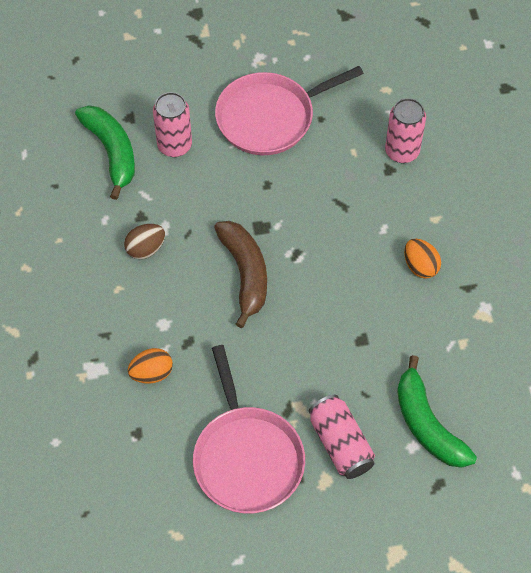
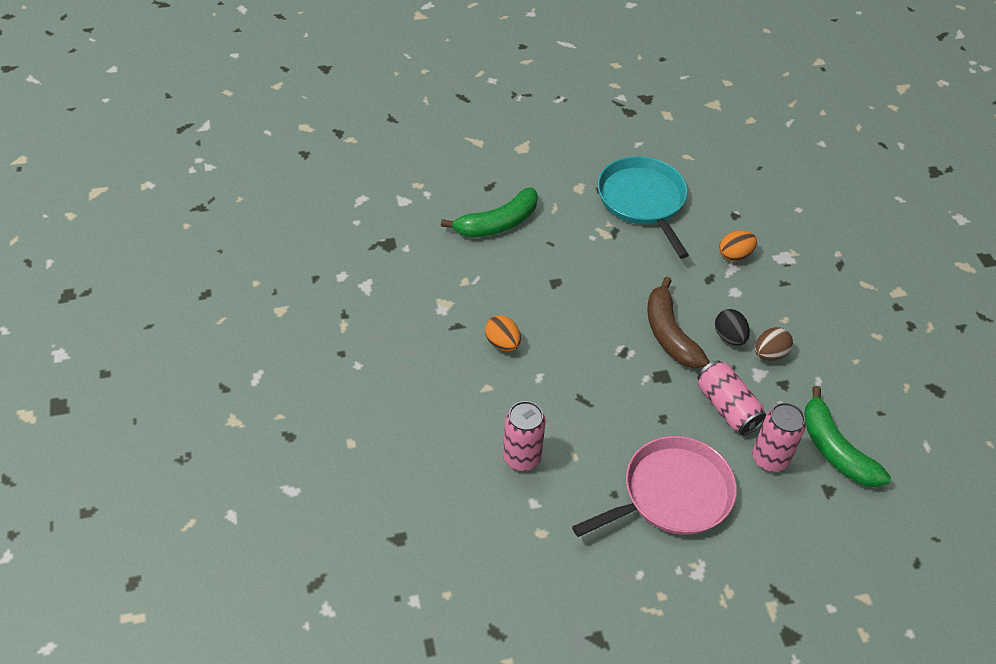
camera: 175 degrees right, 10 degrees down
pink pan [193,345,305,513] -> turquoise pan [598,156,689,258]
pink can [309,395,375,479] -> pink can moved to [697,361,766,436]
green banana [397,355,477,468] -> green banana turned 90 degrees clockwise [441,187,538,238]
none -> black egg [715,309,750,346]

